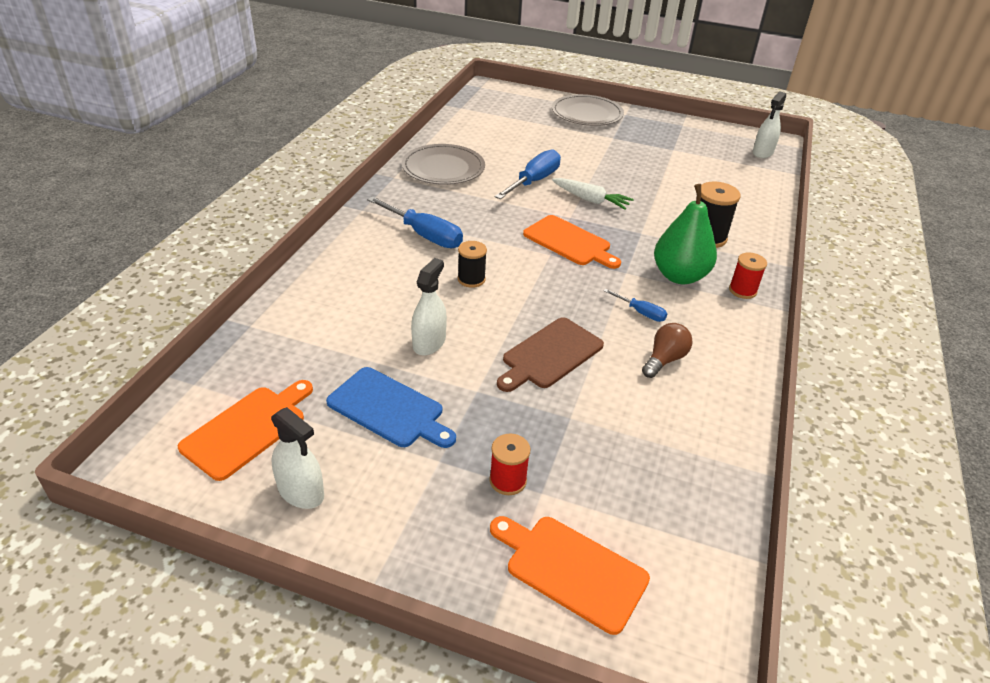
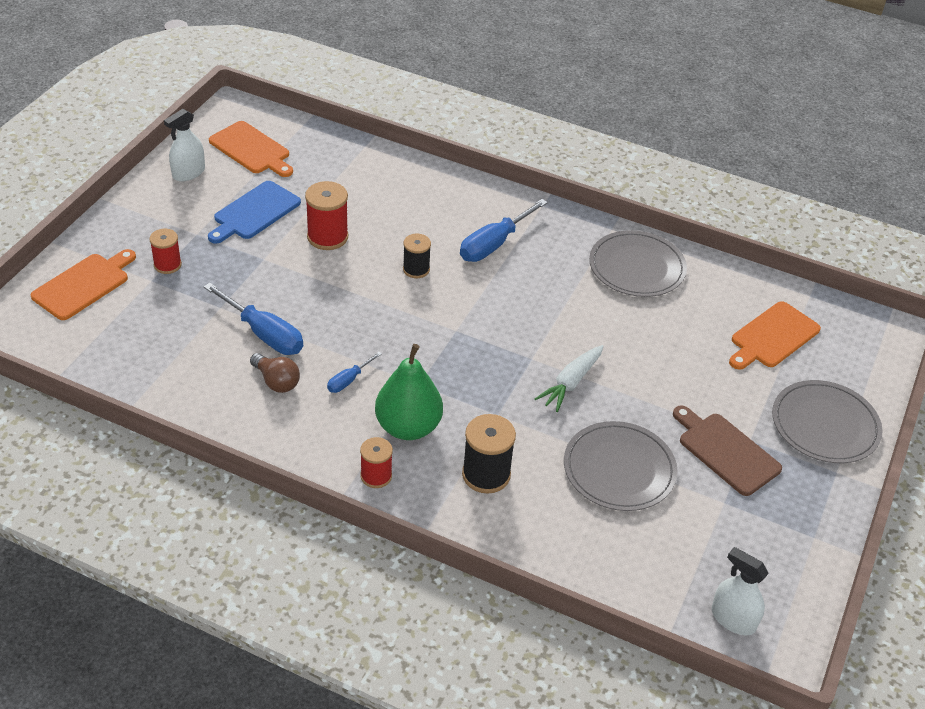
camera: 95 degrees right, 5 degrees up
white spray bottle [411,258,447,356] -> red spool [305,181,348,250]
blue screwdriver [495,149,561,199] -> blue screwdriver moved to [204,283,303,355]
brown cutting board [497,317,604,392] -> brown cutting board moved to [673,406,782,496]
orange cutting board [523,215,621,269] -> orange cutting board moved to [729,301,821,370]
none -> grey plate [564,421,678,511]

